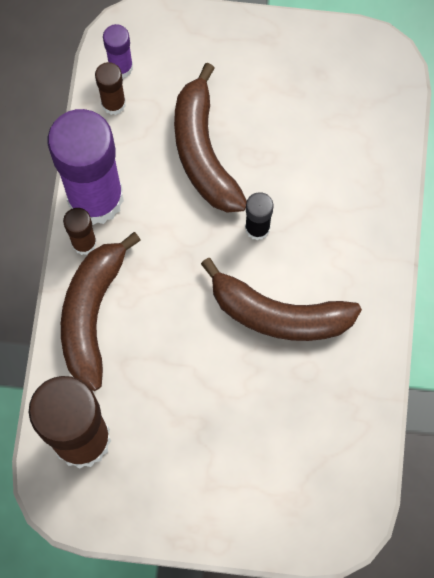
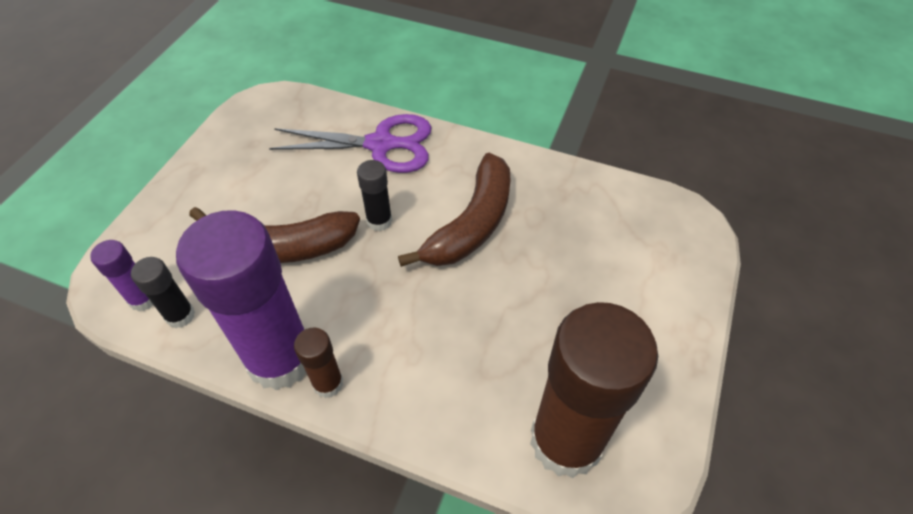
camera: 75 degrees left, 20 degrees down
brown banana [61,232,141,391] -> none
brown glue stick [95,62,126,115] -> black glue stick [131,257,195,328]
none -> purple scissors [269,114,431,173]

